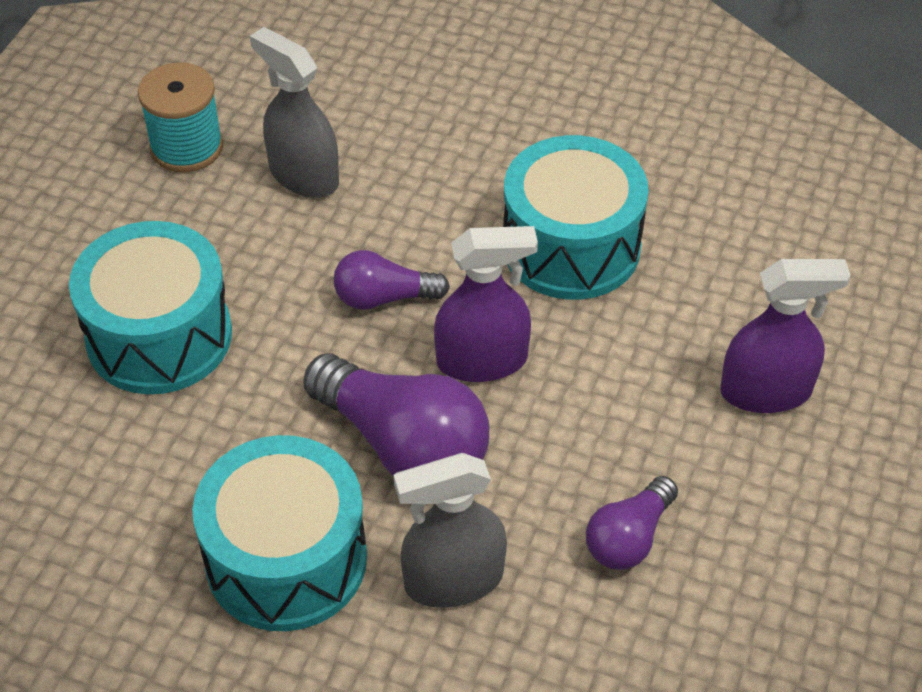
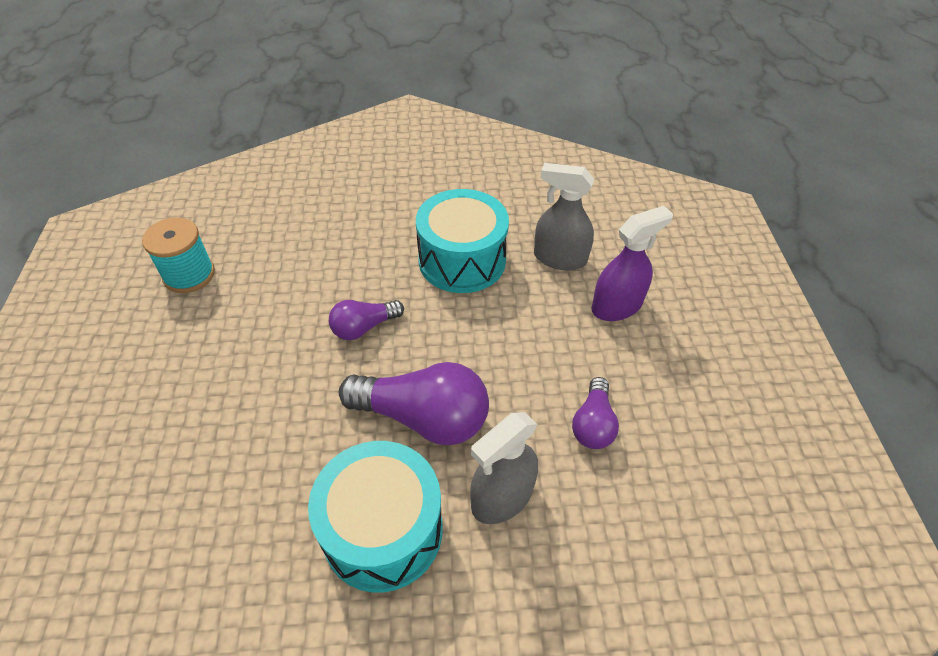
camera: 25 degrees left, 0 degrees up
turquoise drum [69,221,232,394] -> none
grey spray bottle [250,27,339,198] -> grey spray bottle moved to [534,163,594,270]
purple spray bottle [434,226,538,382] -> none

